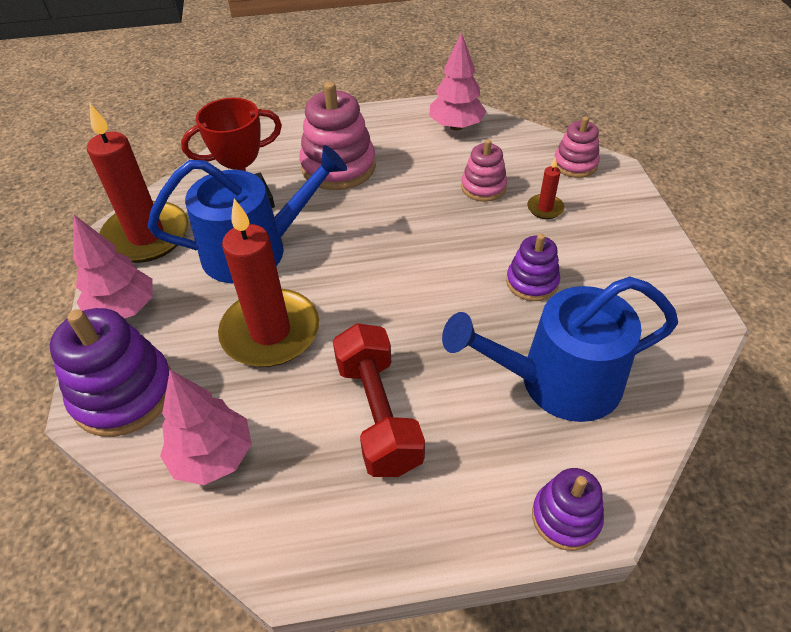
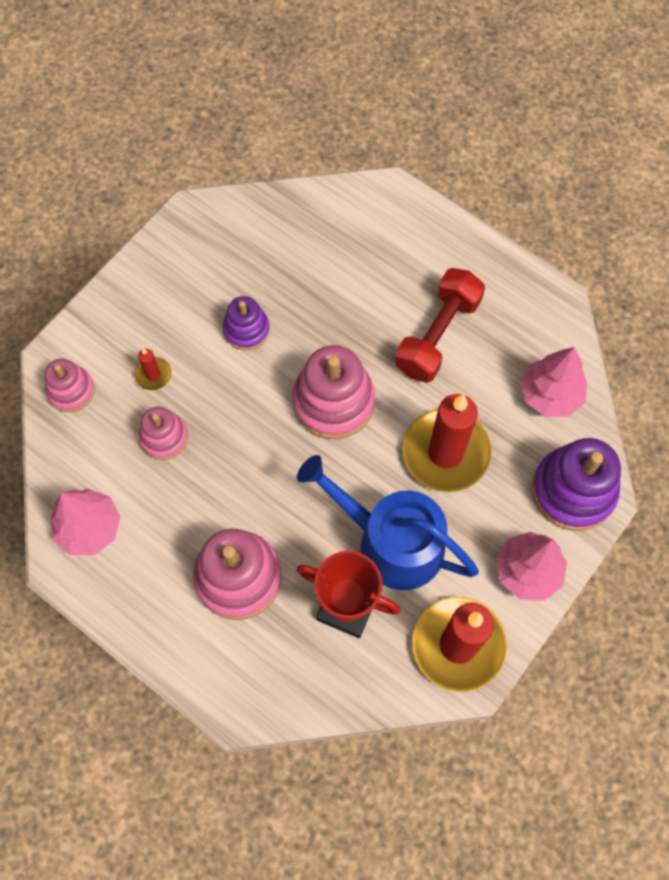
camera: 135 degrees left, 20 degrees up
blue watering can [442,276,678,422] -> none
purple stacking toy [532,468,604,551] -> none
none -> pink stacking toy [292,345,375,439]

